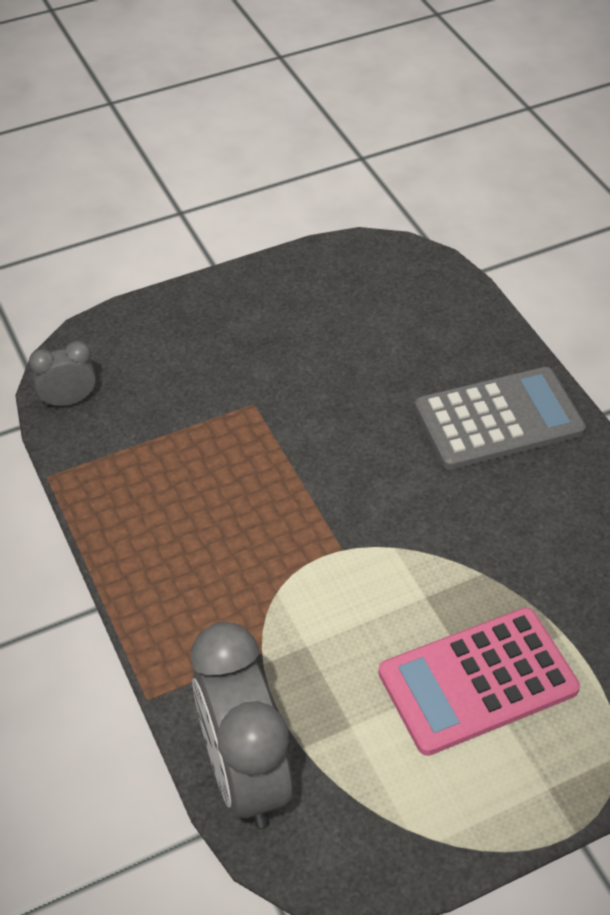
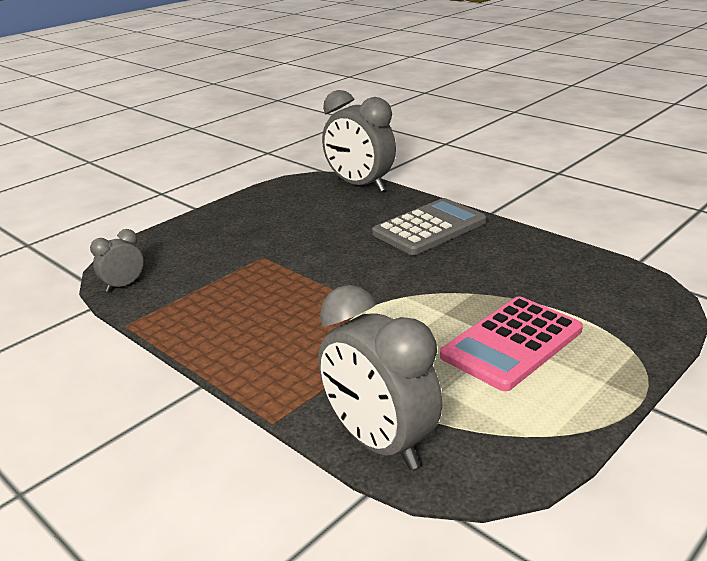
camera: 20 degrees left, 20 degrees down
none -> grey clock [322,90,396,192]

